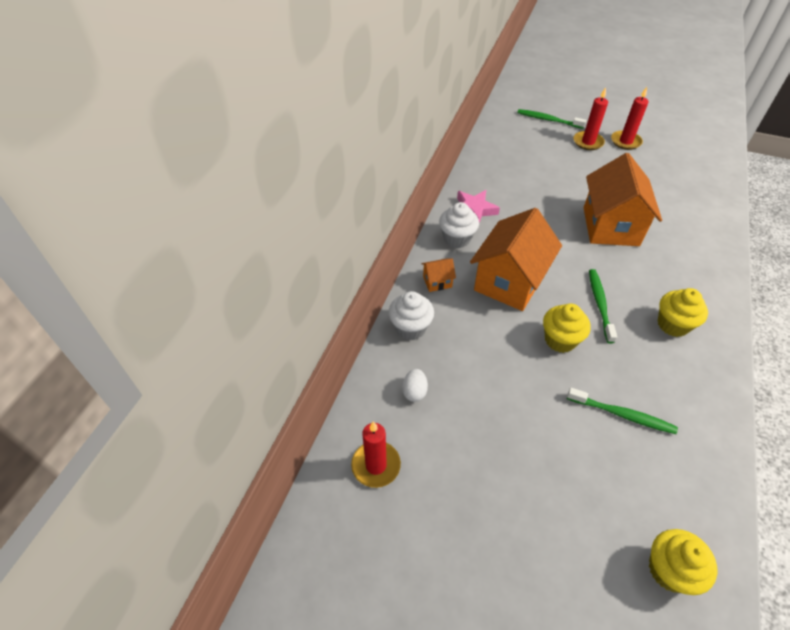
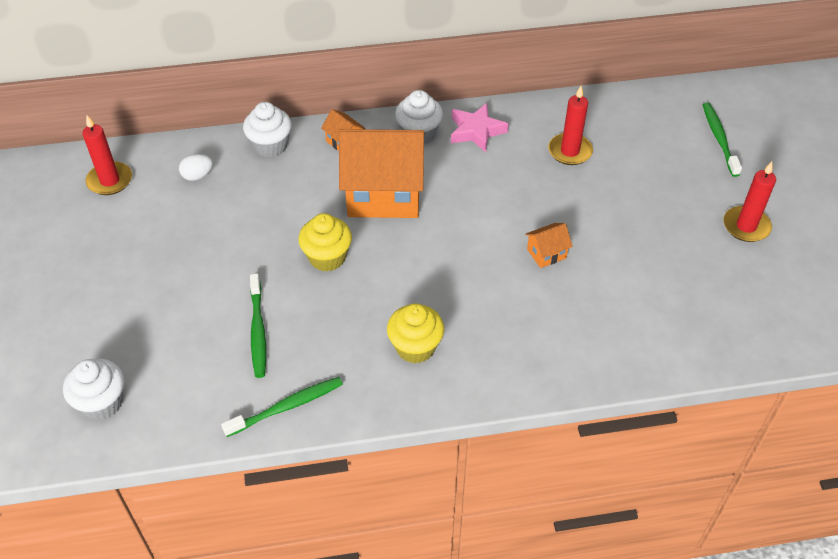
camera: 60 degrees right, 0 degrees up
red candle [574,87,608,150] -> red candle moved to [548,86,593,165]
orange house [583,153,662,246] -> orange house [525,223,573,268], size x0.41
green toothbrush [589,269,617,343] -> green toothbrush moved to [221,377,343,437]
yellow cupcake [649,529,717,595] -> white cupcake [63,358,124,420]

